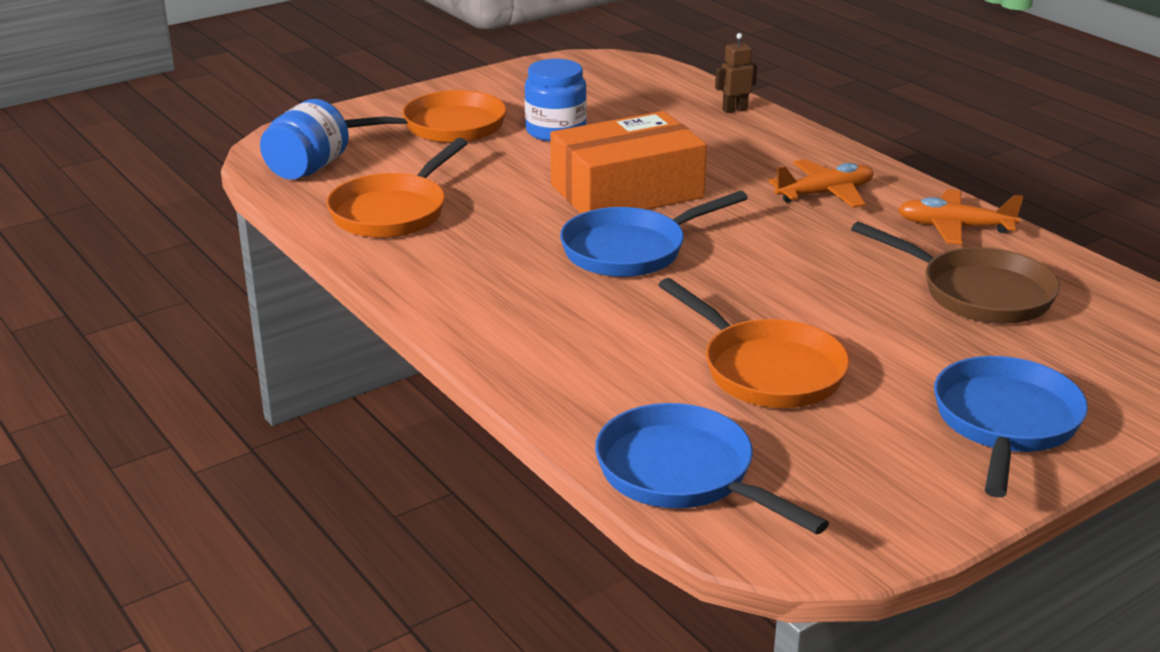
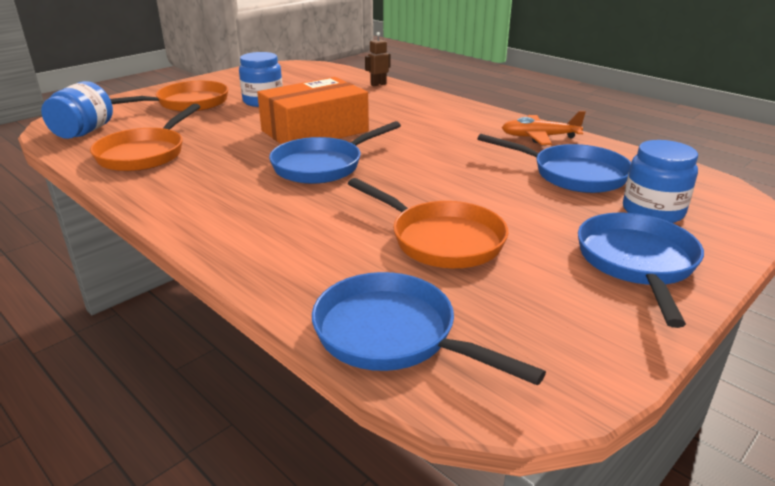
camera: 10 degrees left, 0 degrees up
orange plane [769,159,874,208] -> none
brown pan [851,222,1060,324] -> blue pan [477,134,631,193]
none -> blue jar [623,140,698,223]

